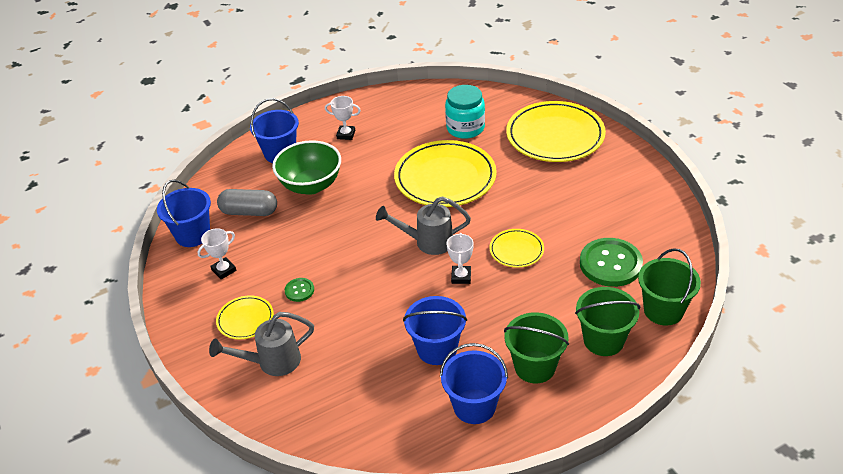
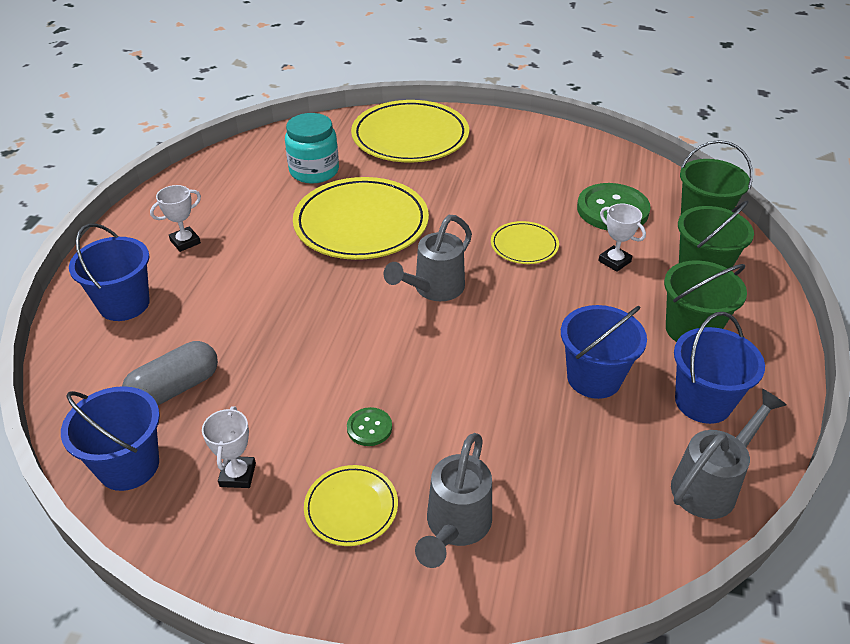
camera: 50 degrees left, 0 degrees up
green bowl [272,140,341,195] -> none
white trophy [446,233,474,284] -> white trophy moved to [598,204,646,272]
none -> grey watering can [671,389,787,519]

